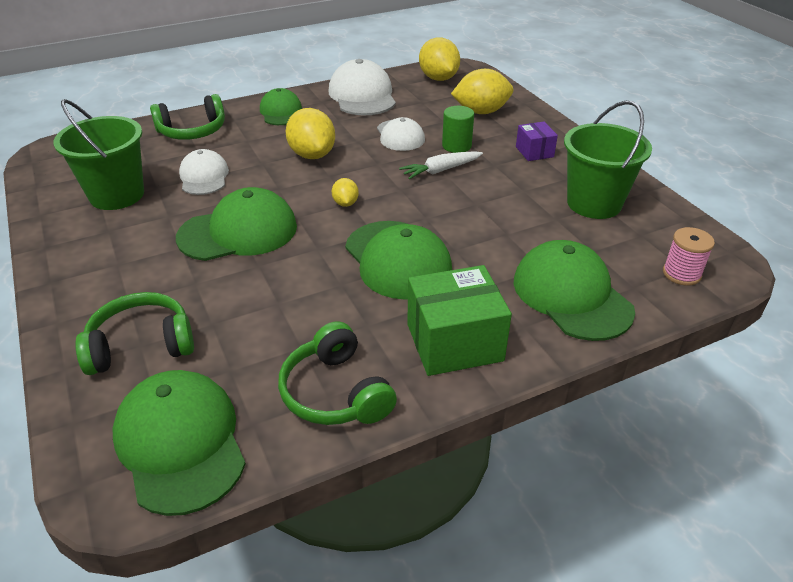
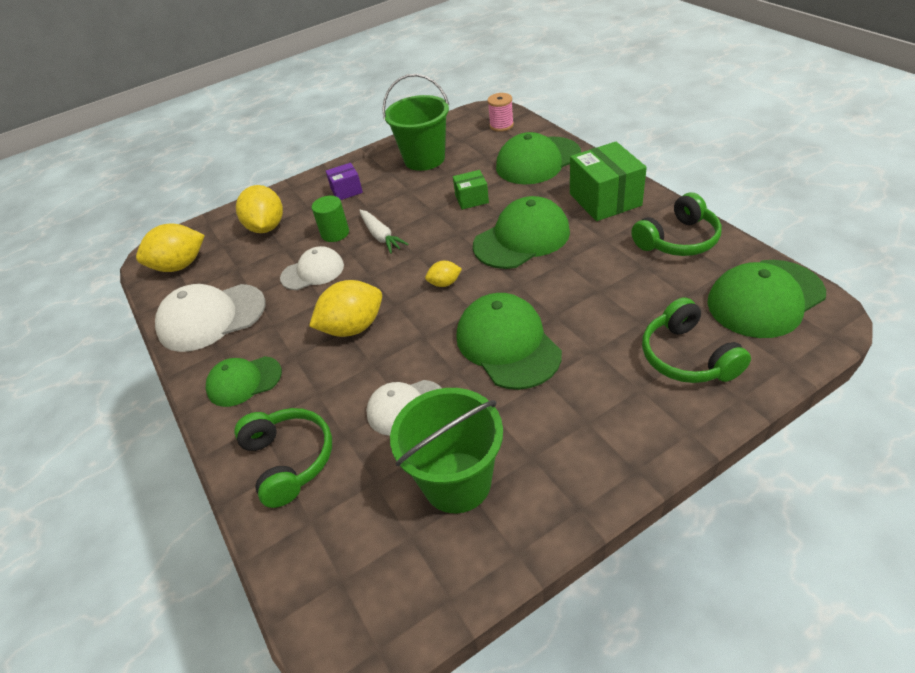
camera: 90 degrees left, 5 degrees up
none -> green box [453,170,489,209]

